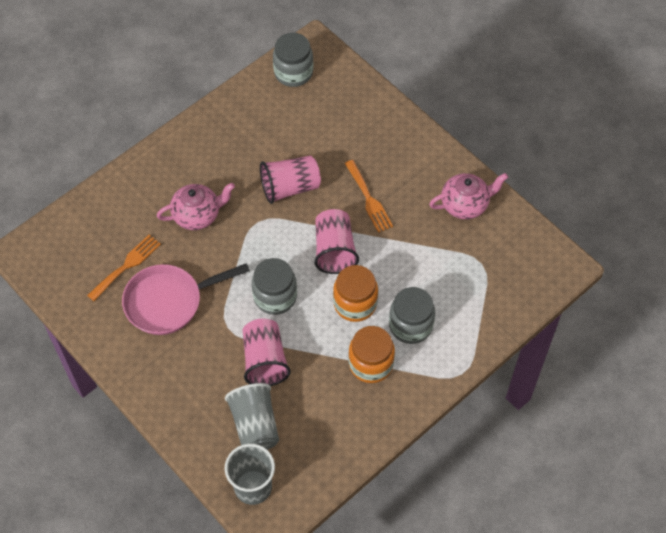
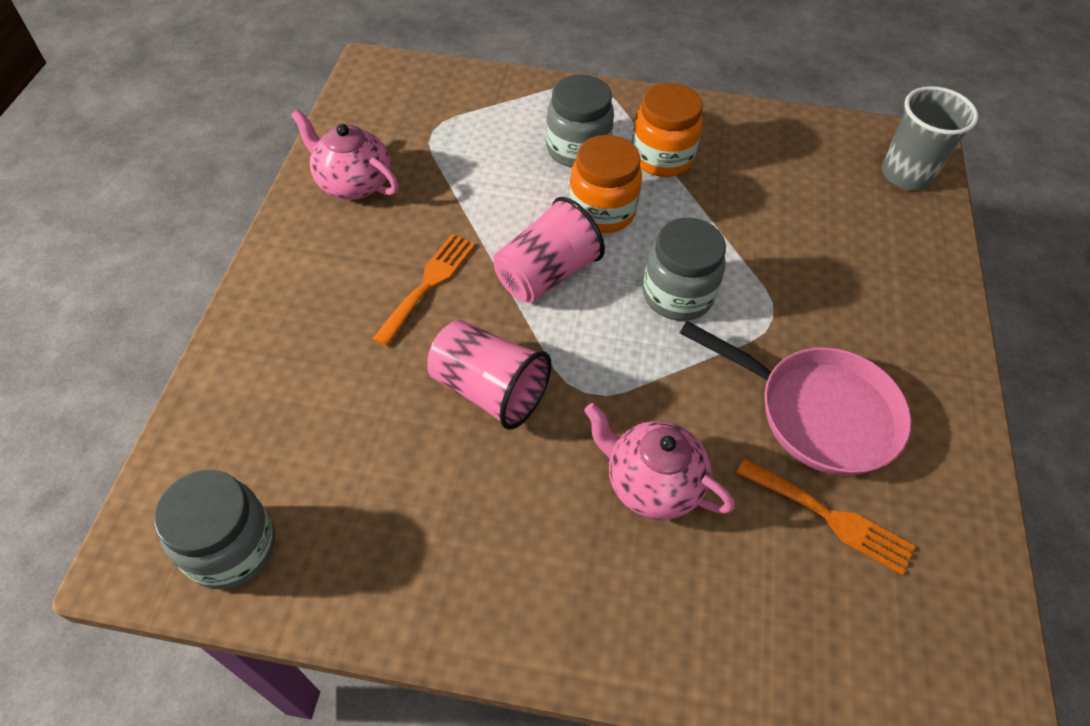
camera: 130 degrees left, 5 degrees down
orange fork [87,235,161,301] -> orange fork turned 150 degrees counterclockwise [736,458,915,575]
grey cup [225,383,279,450] -> none
pink cup [243,318,291,386] -> none

